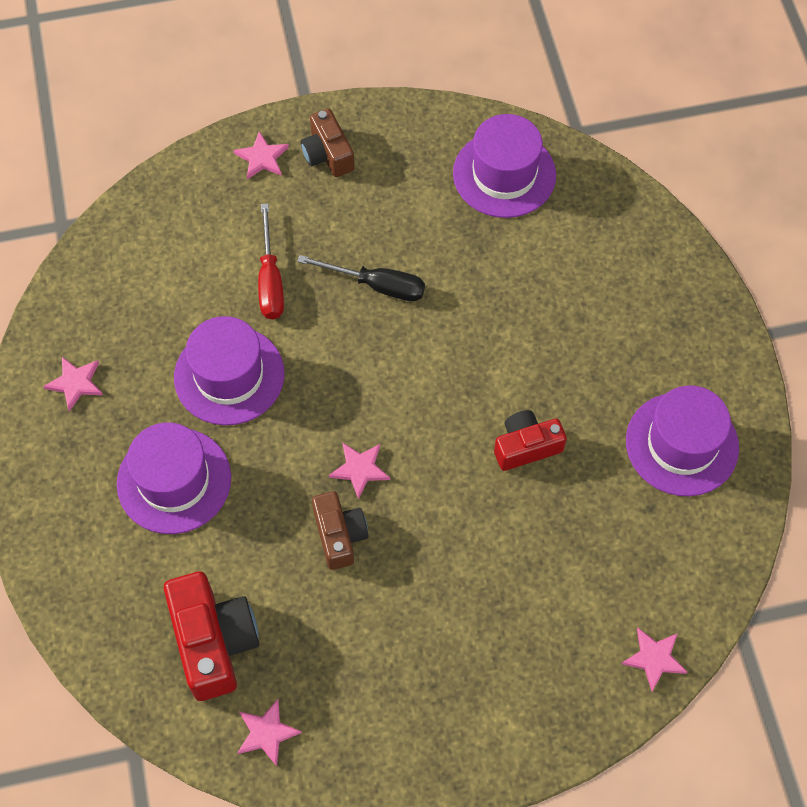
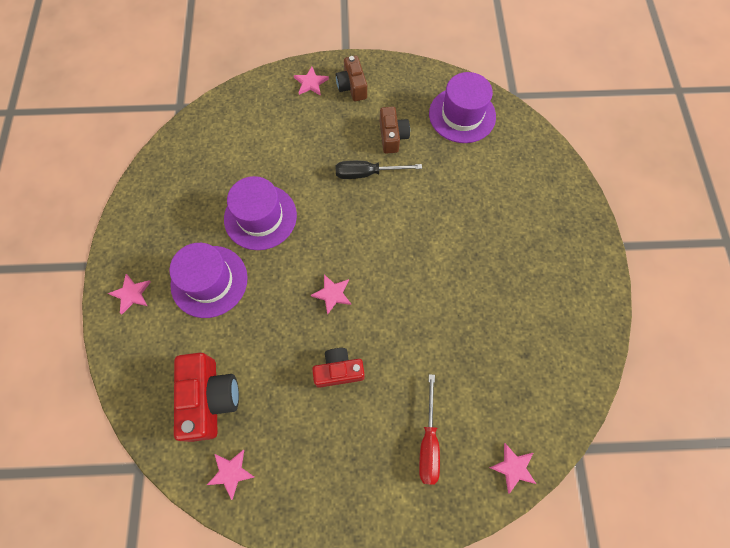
camera: 10 degrees right, 5 degrees up
pink star [43,357,103,412] -> pink star moved to [108,274,151,314]
red screwdriver [258,203,284,319] -> red screwdriver moved to [419,374,440,485]
black screwdriver [297,255,425,301] -> black screwdriver turned 150 degrees clockwise [336,161,422,179]
brown camera [312,491,369,570] -> brown camera moved to [380,107,410,154]
red camera [494,410,567,471] -> red camera moved to [312,348,365,388]
purple hat [626,385,739,496] -> none

